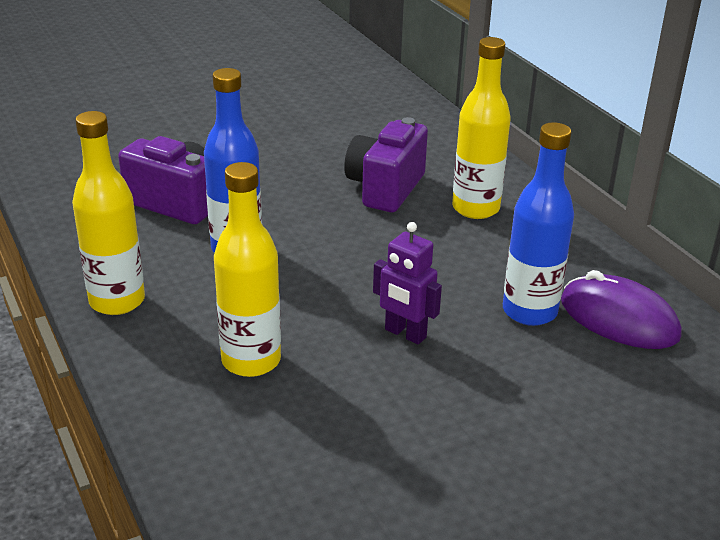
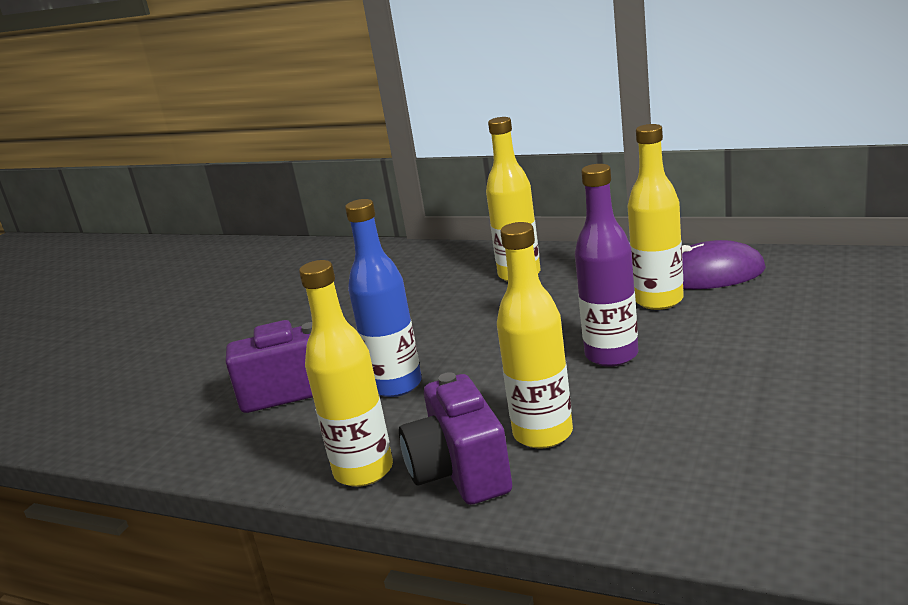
camera: 35 degrees left, 10 degrees down
purple camera [344,117,428,212] -> purple camera moved to [399,372,512,505]
purple robot [373,222,442,344] -> purple bottle [575,164,639,367]
blue bottle [503,123,574,326] -> yellow bottle [628,124,684,310]

